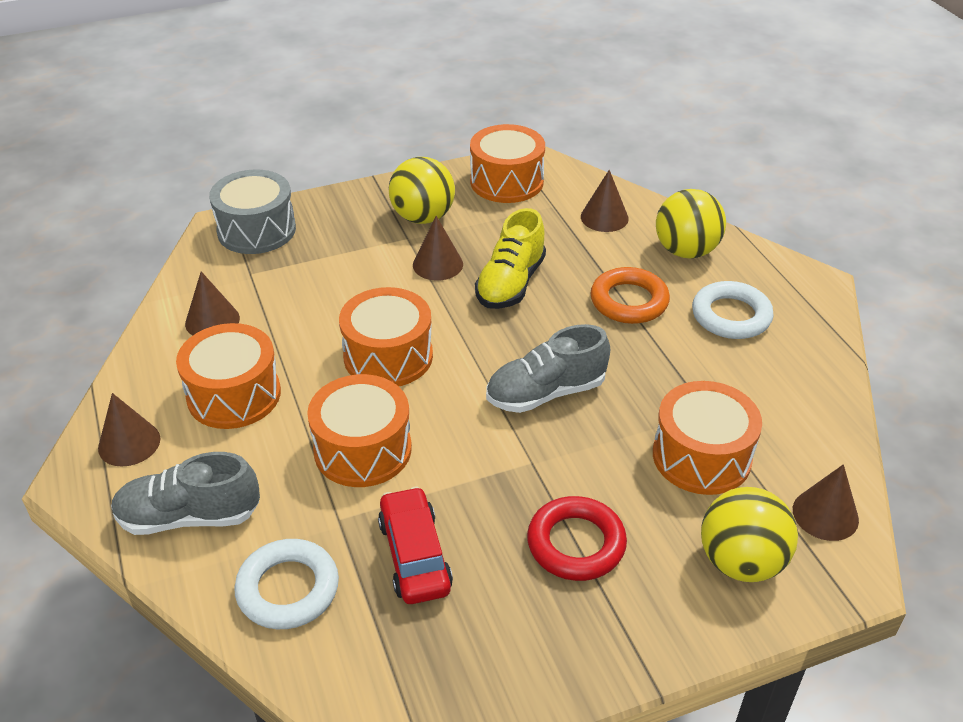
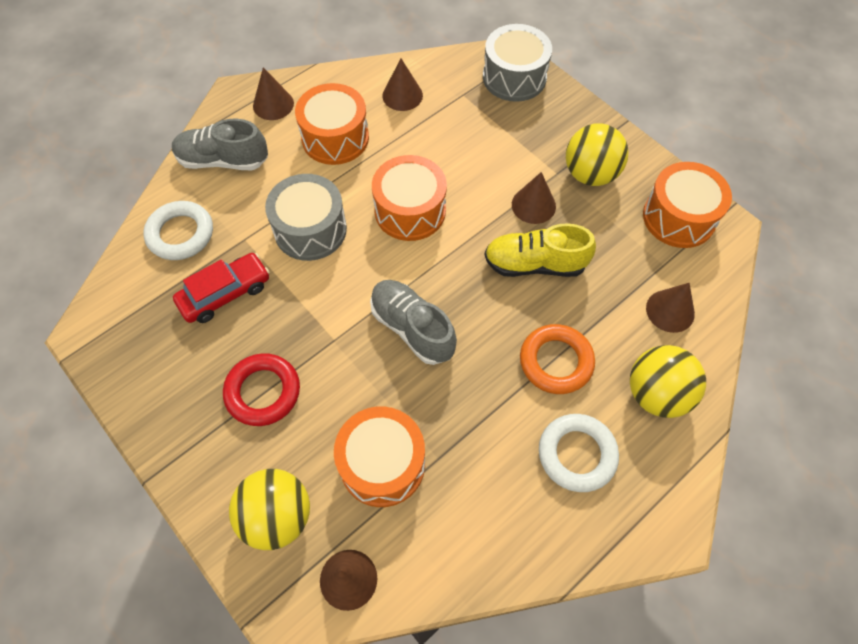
camera: 70 degrees right, 20 degrees up
grey shoe [111,452,260,535] -> grey shoe turned 60 degrees counterclockwise [172,119,268,170]
orange drum [307,374,412,487] -> grey drum [265,174,347,261]

